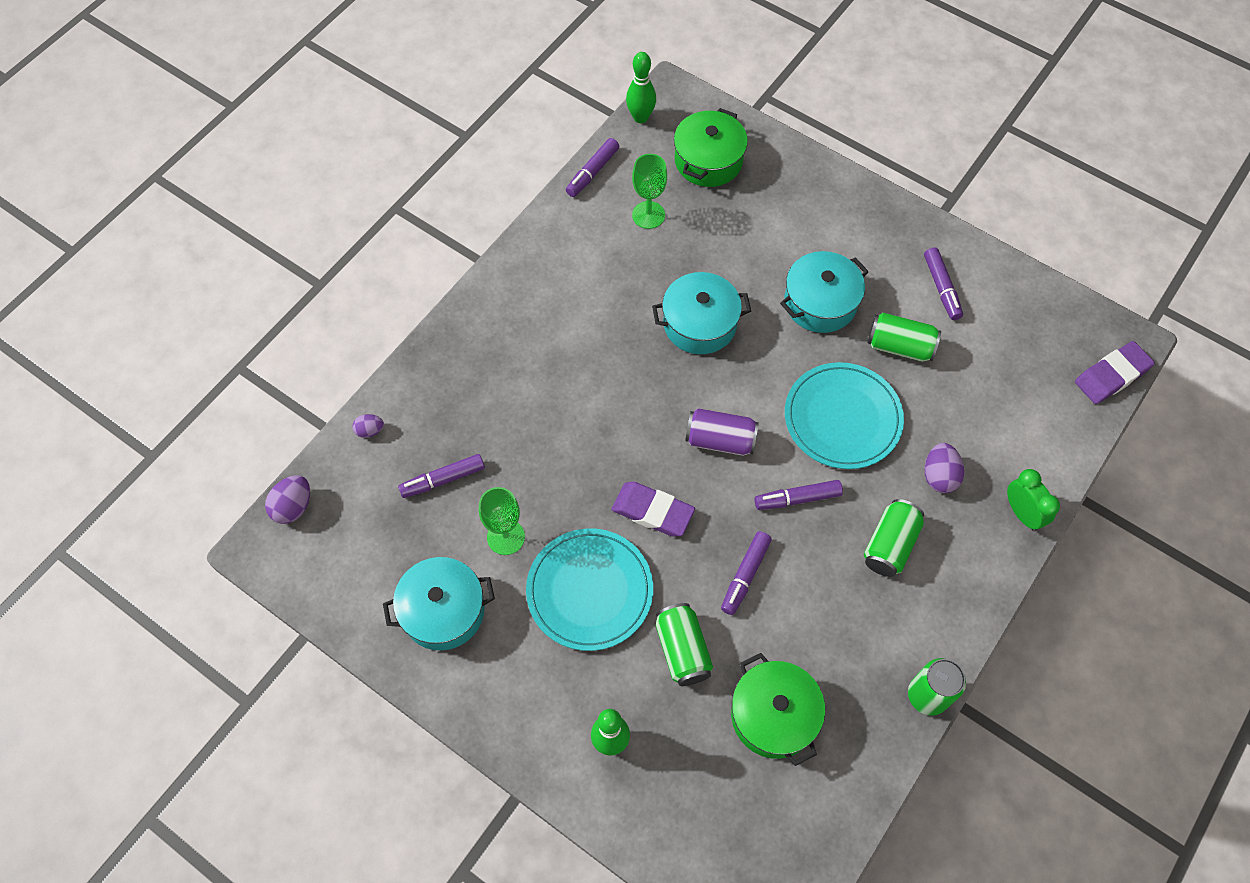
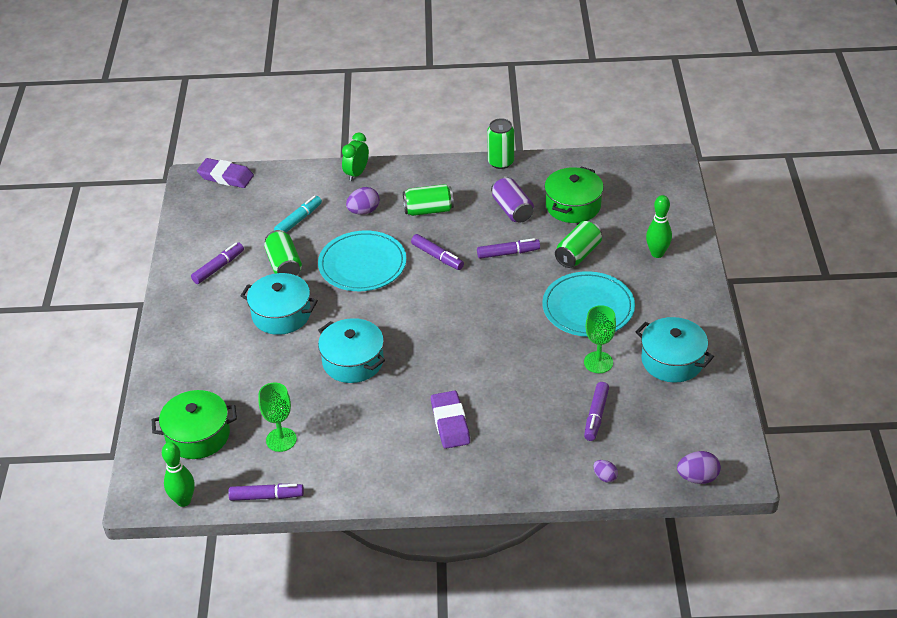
camera: 125 degrees left, 20 degrees down
purple marker [398,454,485,498] -> purple marker turned 75 degrees clockwise [584,382,609,441]
purple eraser [611,482,695,537] -> purple eraser moved to [431,390,470,449]
purple can [685,408,759,456] -> purple can moved to [491,176,534,223]
none -> turquoise marker [274,196,322,232]

